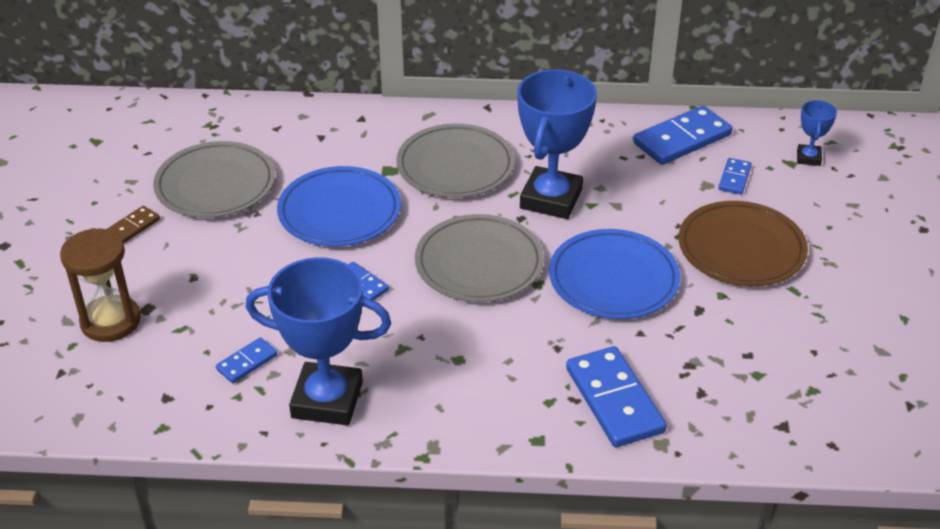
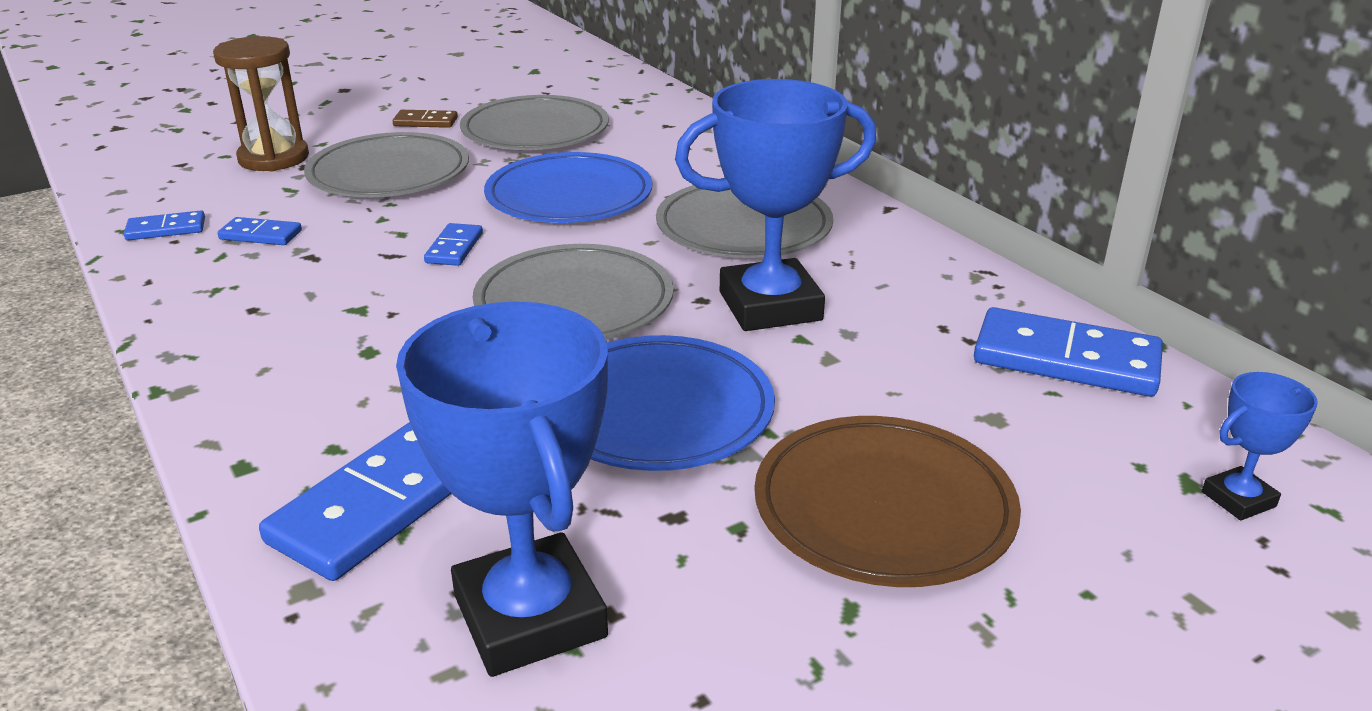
camera: 55 degrees right, 10 degrees down
blue trophy [246,257,391,425] -> blue trophy moved to [396,301,608,677]
blue domino [718,158,752,195] -> blue domino moved to [124,210,205,240]
none -> grey plate [304,132,469,197]

